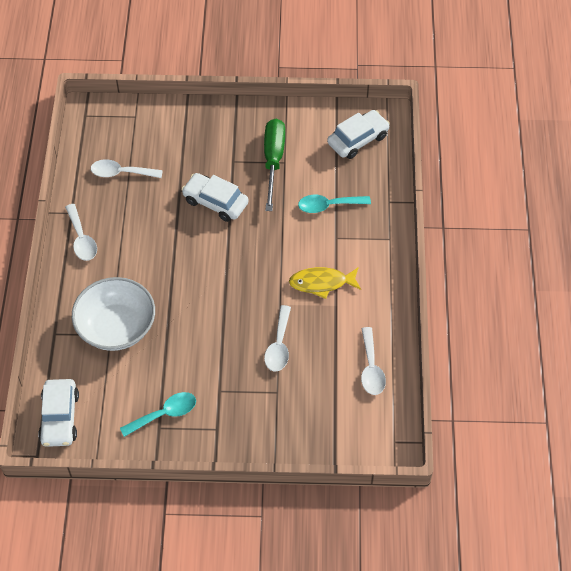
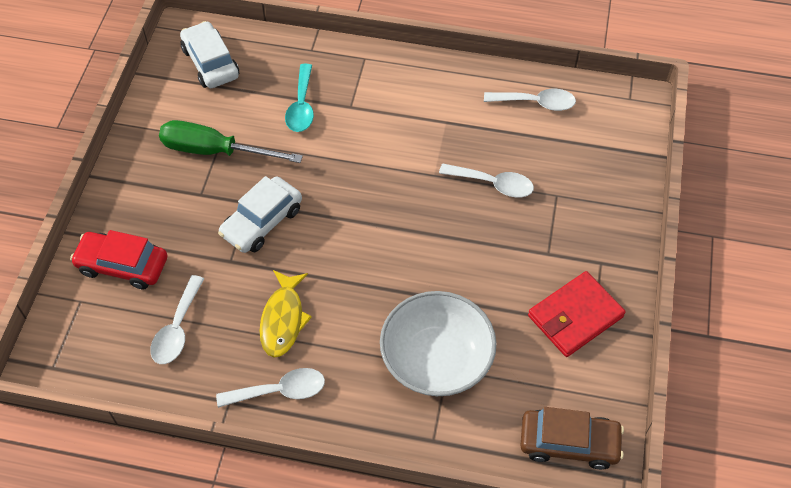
camera: 80 degrees left, 0 degrees up
white car [38,379,79,447] -> brown car [520,407,624,470]
turquoise spoon [120,392,196,437] -> red wallet [528,271,625,357]
yellow fish [289,267,361,299] -> yellow fish moved to [259,270,312,357]
none -> red car [70,230,167,290]

